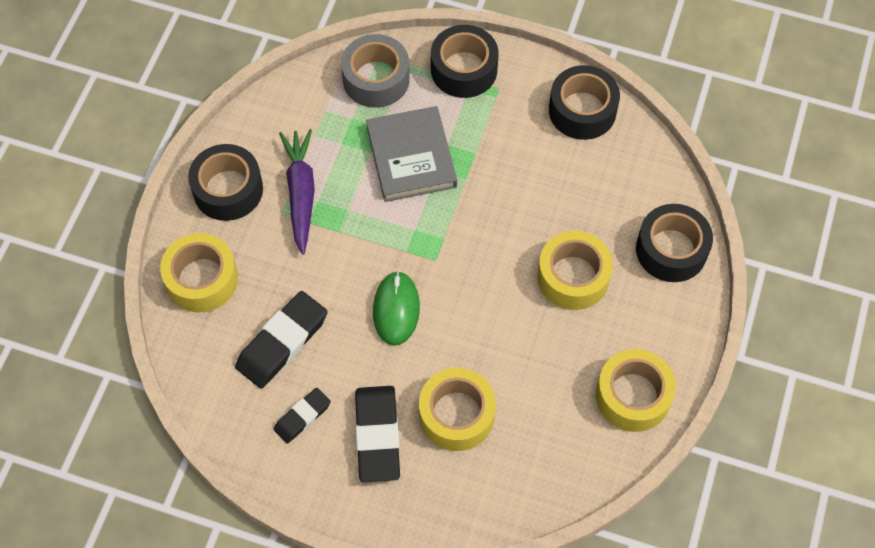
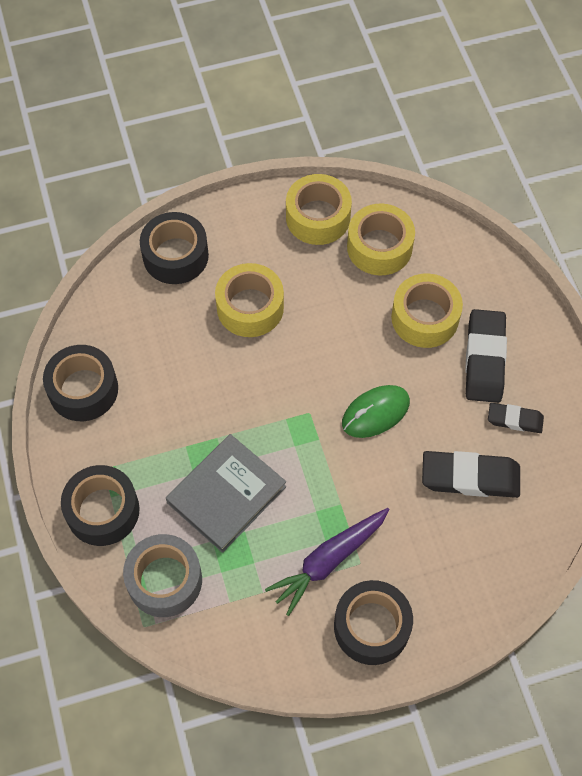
camera: 125 degrees left, 0 degrees up
yellow tape [160,233,238,312] -> yellow tape moved to [347,203,415,275]
black eraser [355,386,400,482] -> black eraser turned 45 degrees counterclockwise [465,309,507,403]

